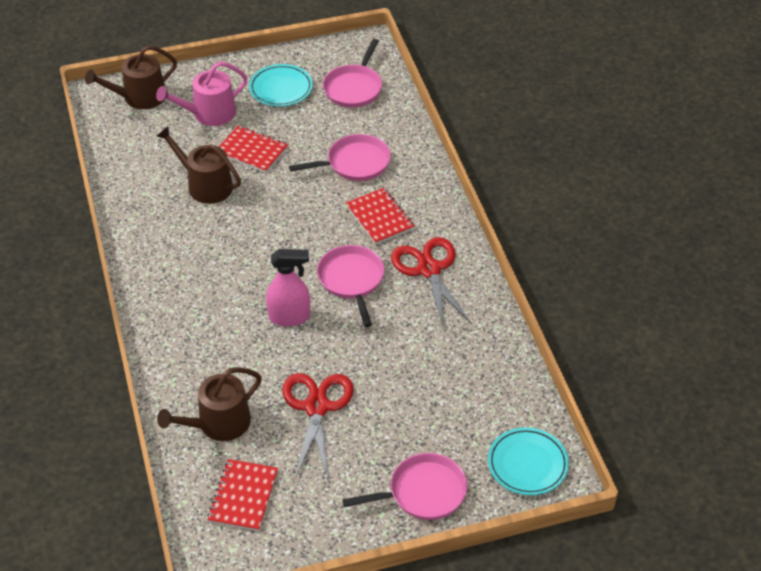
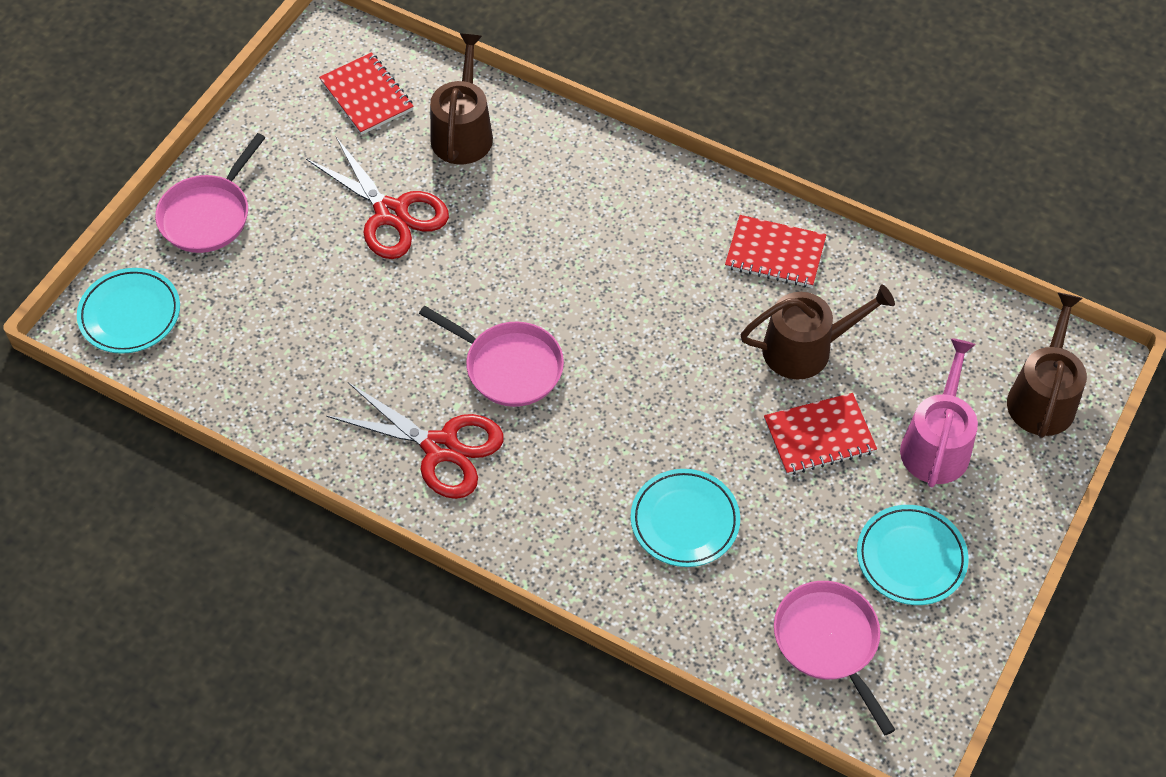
camera: 135 degrees right, 10 degrees up
pink spray bottle [266,249,310,326] -> none
pink pan [289,134,391,181] -> turquoise plate [631,469,740,567]
red notebook [346,188,415,244] -> red notebook moved to [725,215,826,288]

